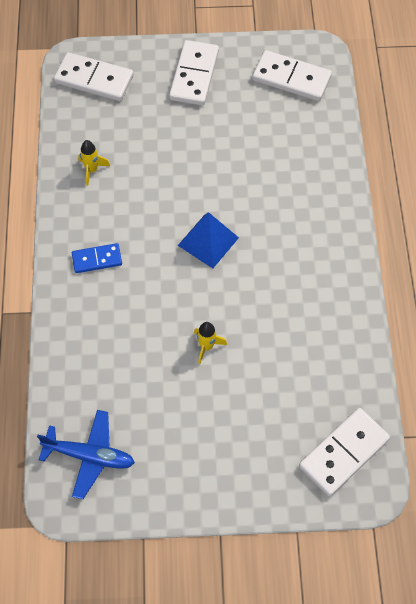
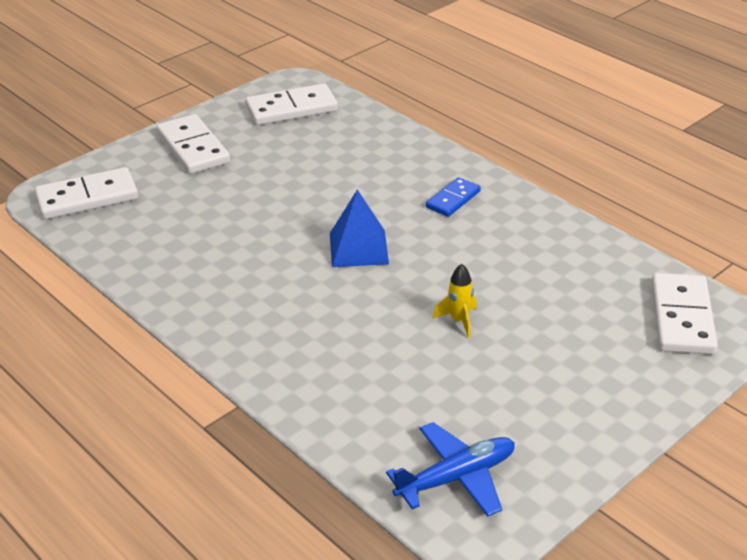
camera: 40 degrees left, 25 degrees down
blue domino [72,243,122,273] -> blue domino moved to [426,177,481,217]
yellow rocket [78,140,110,186] -> none

